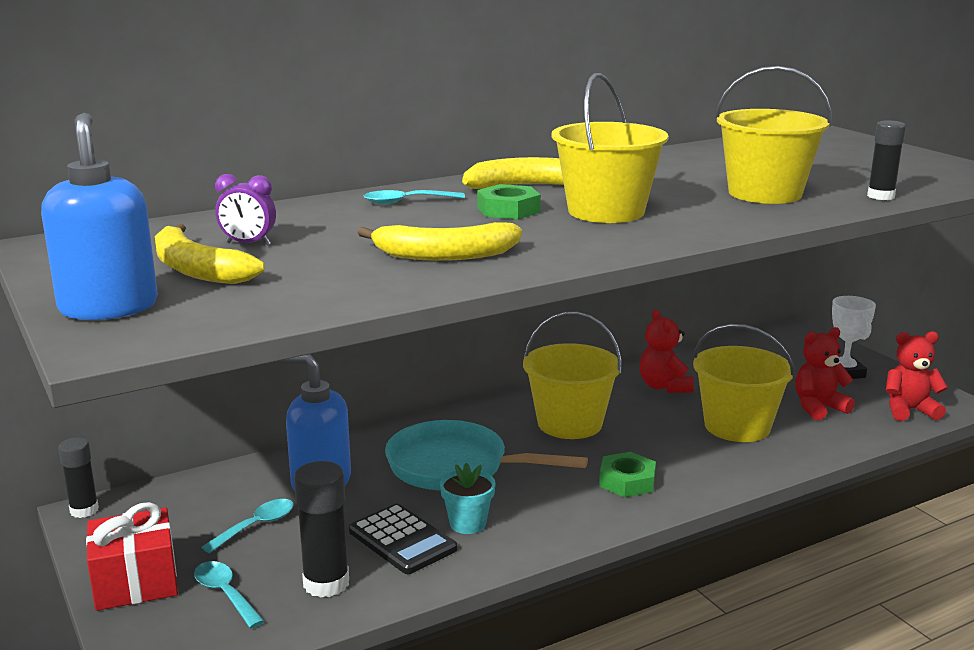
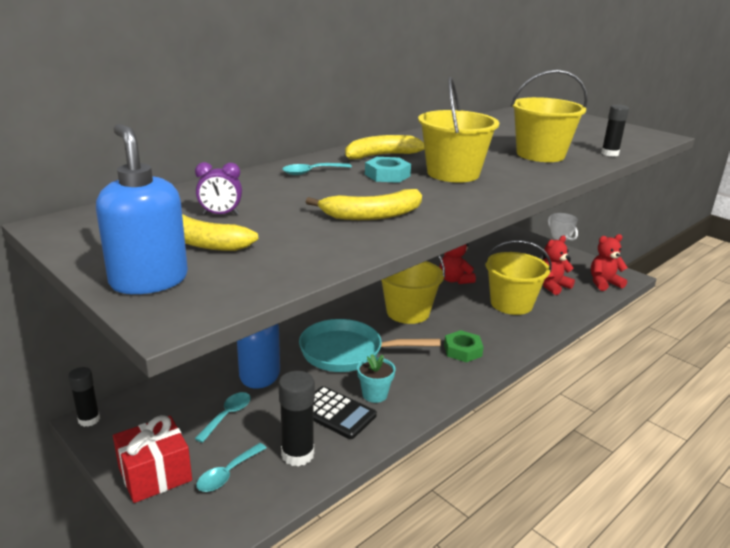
camera: 15 degrees left, 5 degrees up
turquoise spoon [194,561,264,628] -> turquoise spoon turned 90 degrees counterclockwise [196,443,267,492]
green nut [477,184,541,219] -> turquoise nut [365,157,411,183]

